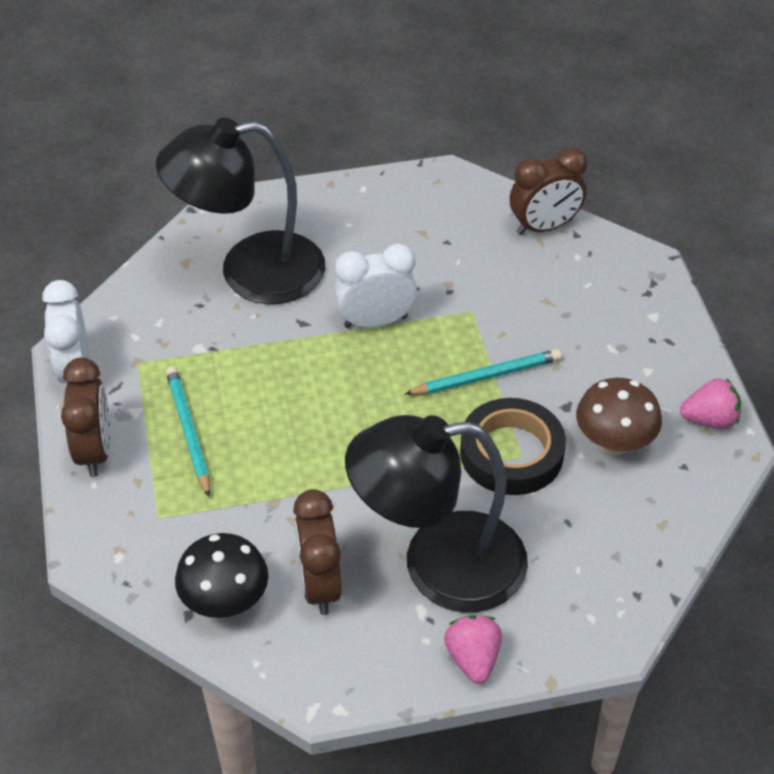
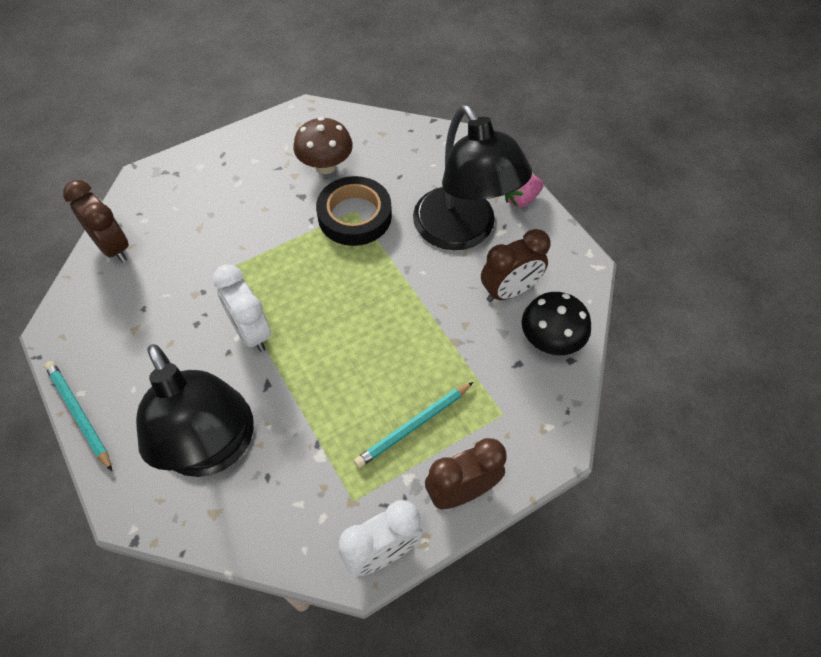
camera: 110 degrees left, 10 degrees up
turquoise pencil [405,349,561,395] -> turquoise pencil moved to [44,361,112,471]
pink strawberry [680,378,741,429] -> none

